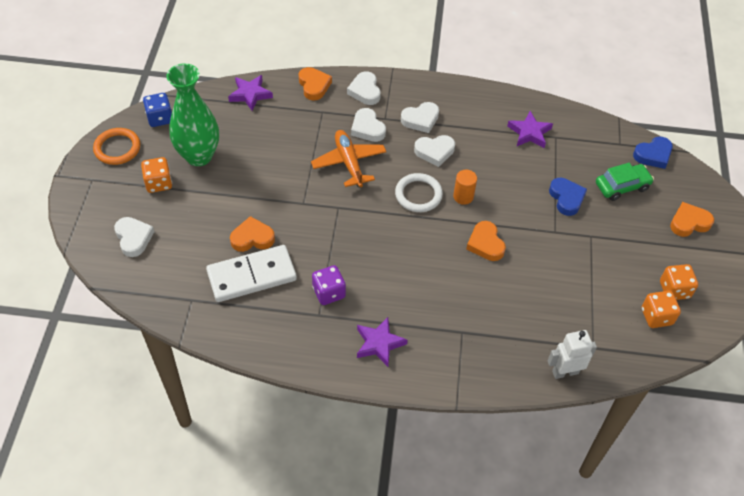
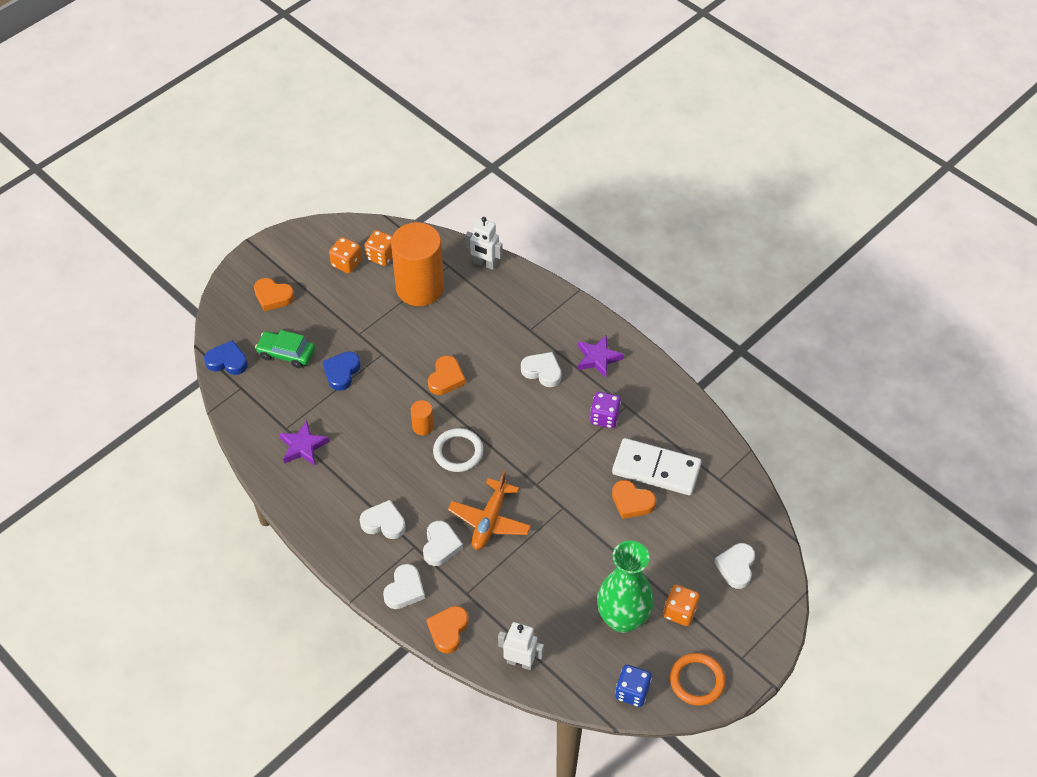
camera: 140 degrees left, 0 degrees up
purple star [228,75,273,111] -> white robot [498,622,544,670]
white heart [414,135,455,167] -> white heart moved to [521,352,561,387]
none -> orange cylinder [391,222,444,306]

